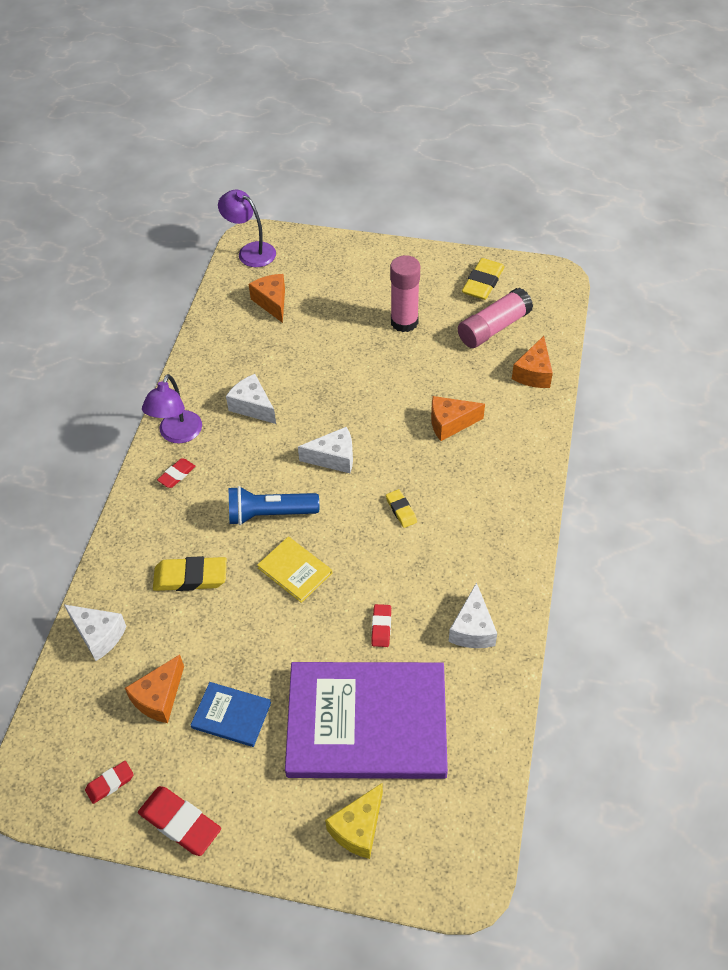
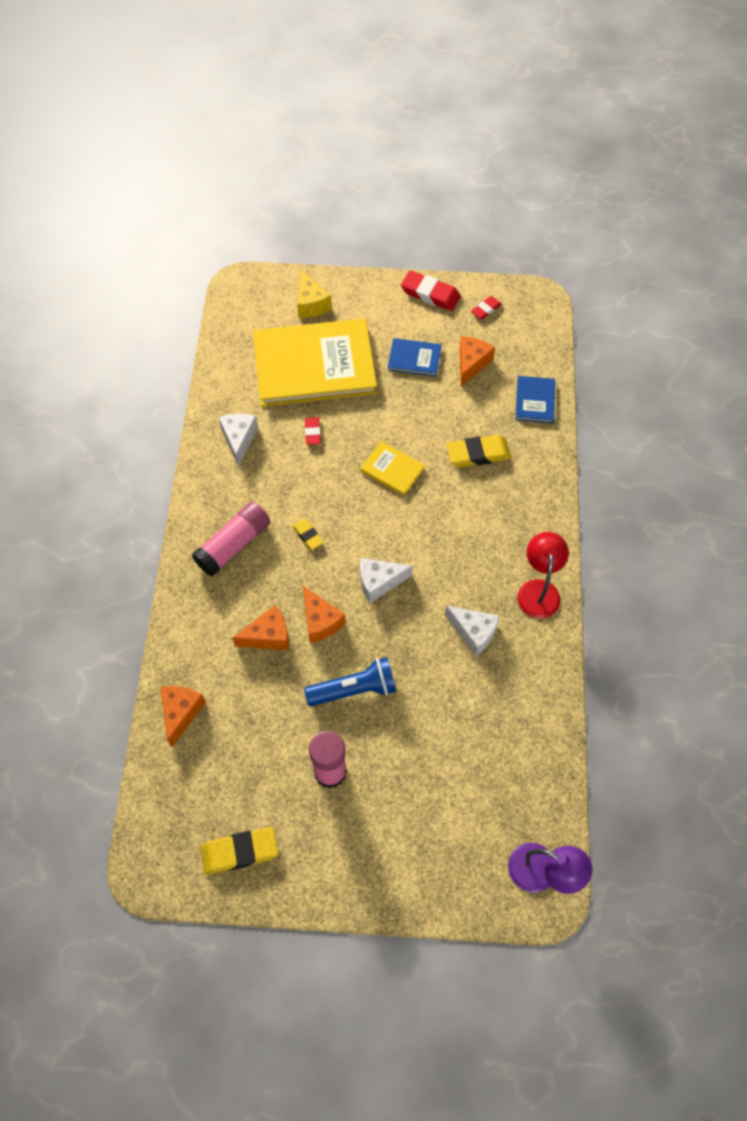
camera: 170 degrees right, 10 degrees up
white cheese [64,605,127,661] -> blue book [516,376,555,423]
purple lamp [142,374,202,443] -> red lamp [517,532,569,619]
red eraser [157,458,196,488] -> none
blue flashlight [229,486,319,525] -> blue flashlight moved to [304,657,397,706]
orange cheese [249,274,285,323] -> orange cheese moved to [303,586,346,643]
purple book [285,662,448,779] -> yellow book [253,318,377,407]
yellow cheese [325,783,383,859] -> yellow cheese turned 135 degrees clockwise [297,270,332,318]
pink glue stick [458,287,533,348] -> pink glue stick moved to [192,501,271,577]
yellow eraser [462,258,505,300] -> yellow eraser turned 60 degrees clockwise [201,827,278,875]

